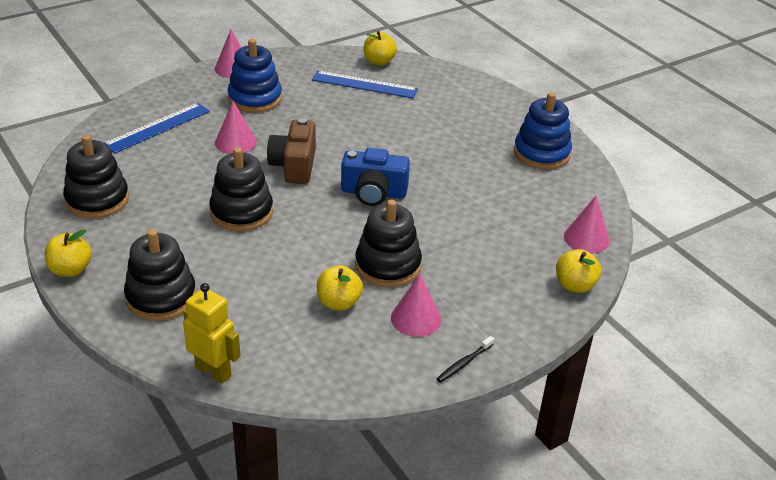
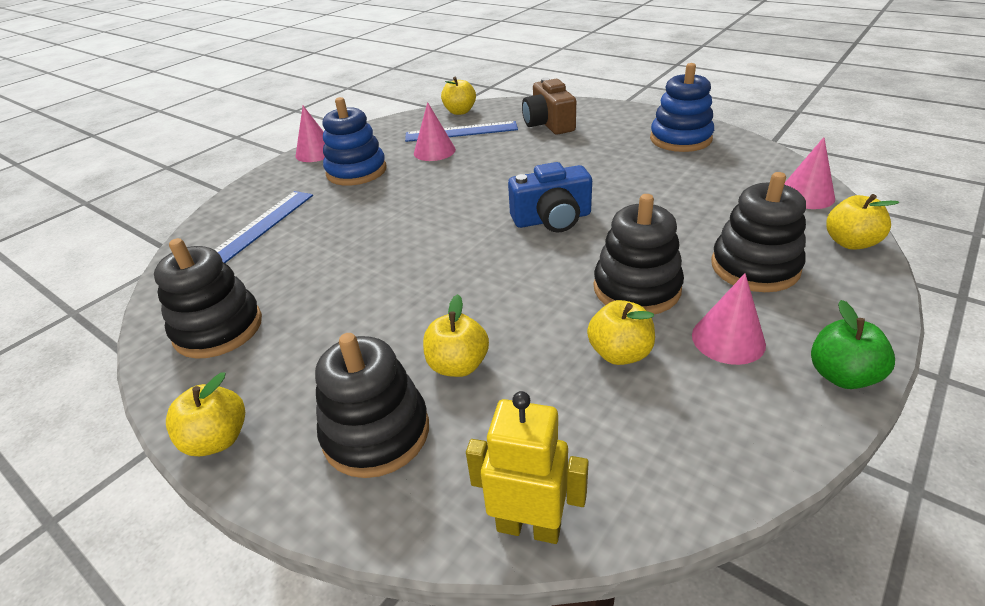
camera: 15 degrees left, 0 degrees up
black stacking toy [209,147,273,231] -> black stacking toy moved to [711,172,806,292]
pink cone [215,101,257,154] -> pink cone moved to [414,102,456,161]
brown camera [267,118,316,184] -> brown camera moved to [522,78,576,135]
black toothbrush [437,336,495,382] -> green apple [811,300,895,389]
none -> yellow apple [423,294,489,377]

